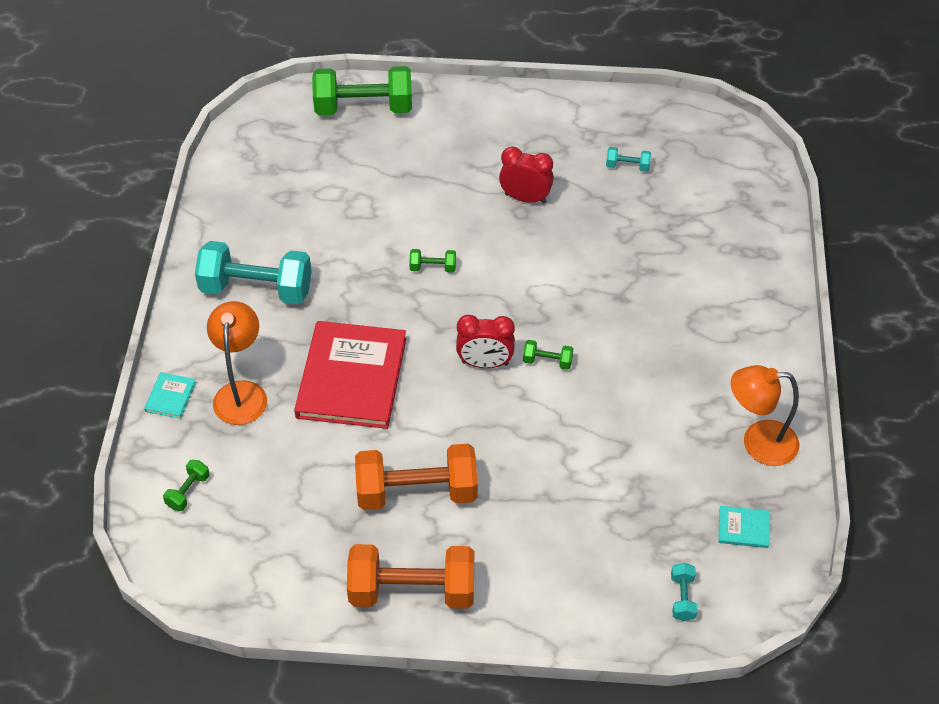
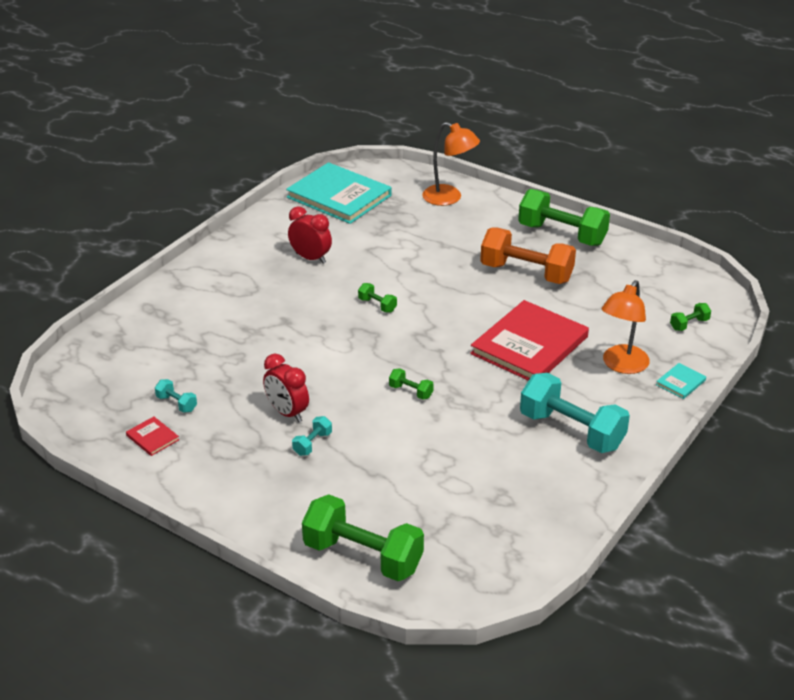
camera: 150 degrees left, 15 degrees down
orange dumbbell [347,544,474,609] -> green dumbbell [518,189,610,246]
red clock [456,315,515,368] -> red clock moved to [288,206,332,264]
turquoise dumbbell [671,563,697,621] -> turquoise dumbbell moved to [292,416,332,456]
turquoise book [718,506,769,548] -> turquoise book [286,162,392,224], size x2.47
orange lamp [731,365,799,466] -> orange lamp moved to [422,122,480,206]
none -> red book [126,417,179,456]

